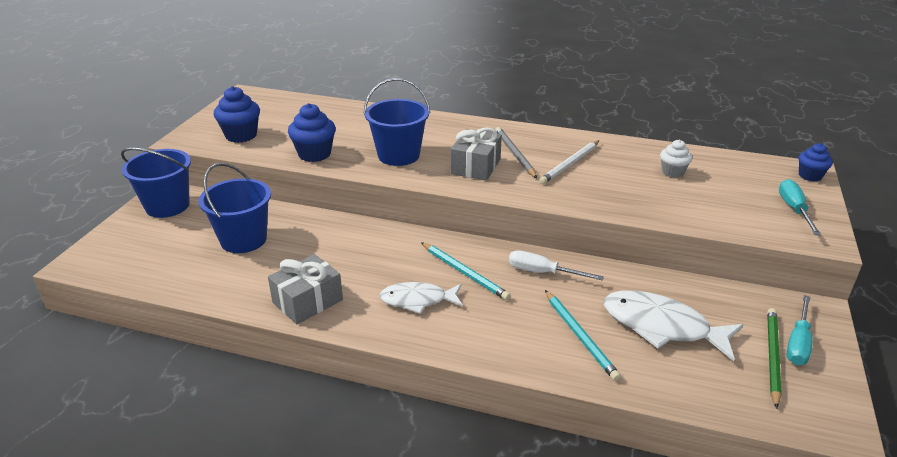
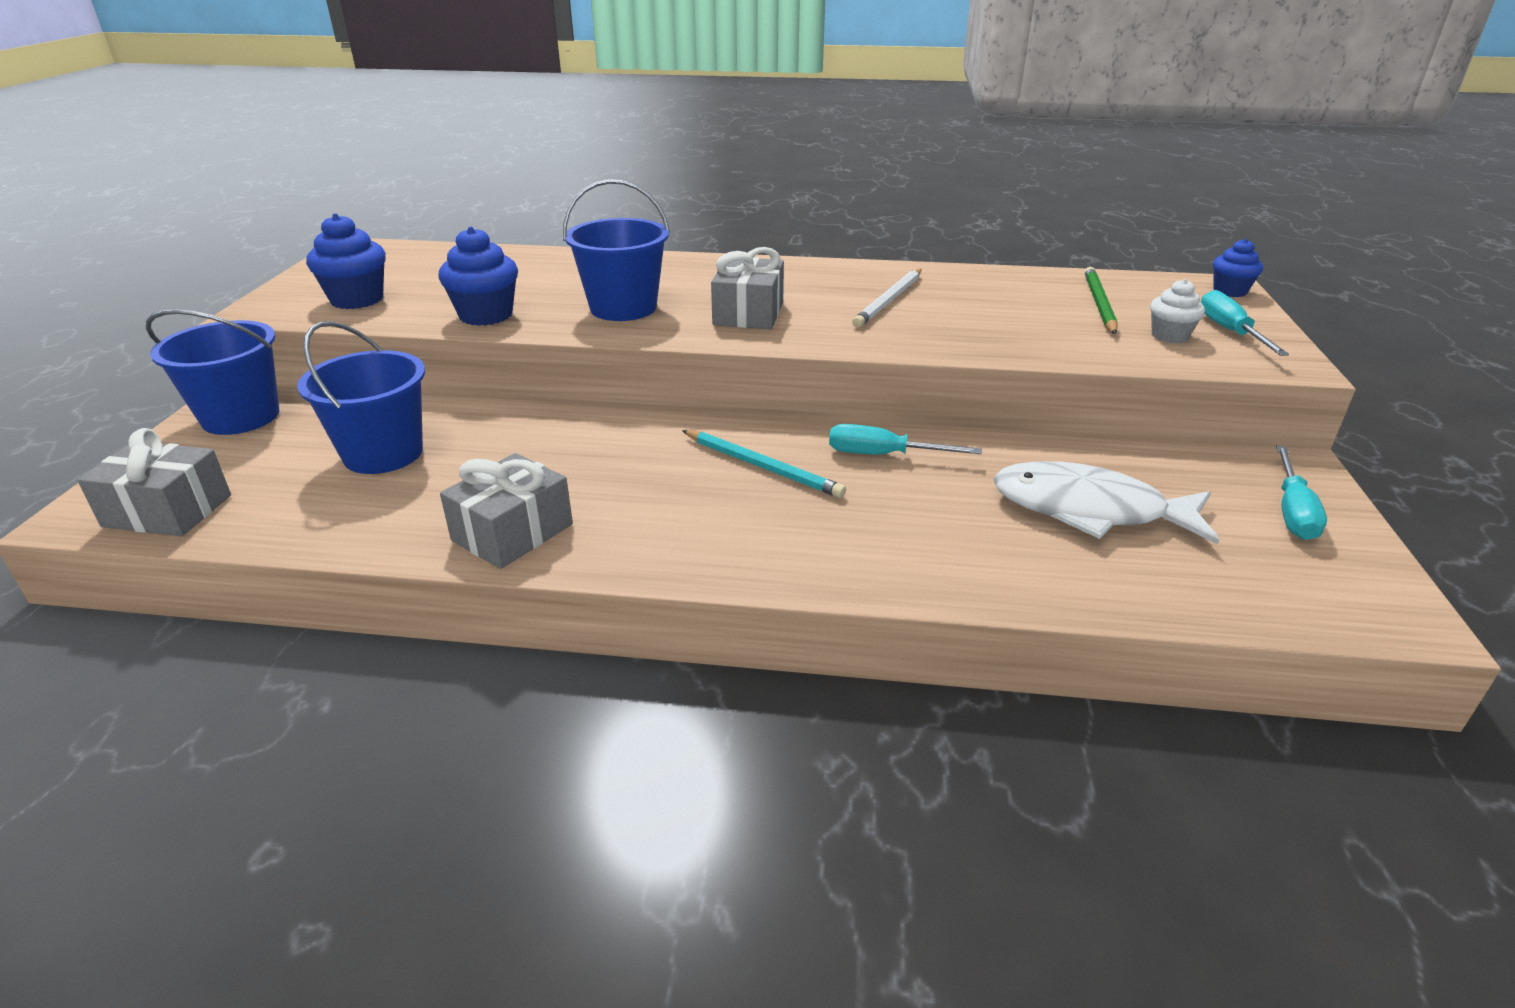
camera: 10 degrees left, 0 degrees up
white fish [379,282,463,314] -> none
grey pencil [495,127,537,178] -> none
white screwdriver [509,250,604,281] -> turquoise screwdriver [829,424,982,455]
turquoise pencil [545,290,621,381] -> none
white cupcake [660,140,692,178] -> white cupcake moved to [1150,279,1205,343]
green pencil [767,308,782,409] -> green pencil moved to [1084,267,1118,334]
none -> grey gift [77,428,231,536]

